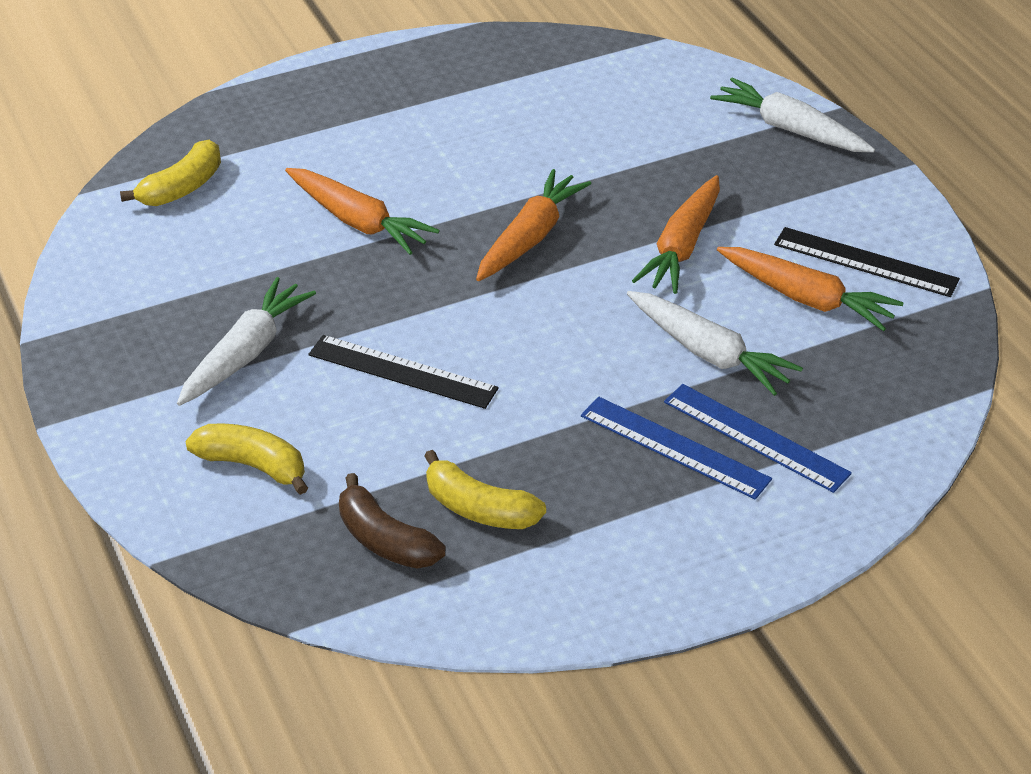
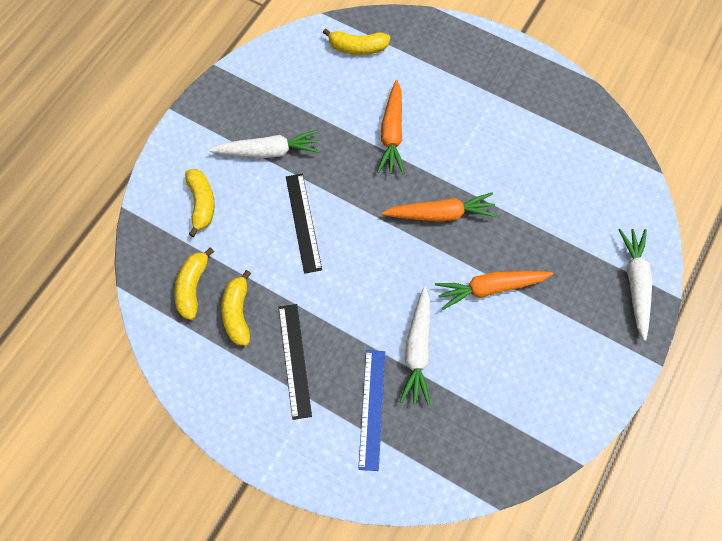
camera: 55 degrees right, 25 degrees up
brown banana [339,473,446,569] -> yellow banana [174,247,214,320]
blue ruler [581,397,772,500] -> none
orange carrot [717,247,904,331] -> none
black ruler [774,227,960,297] -> black ruler moved to [279,304,312,420]

